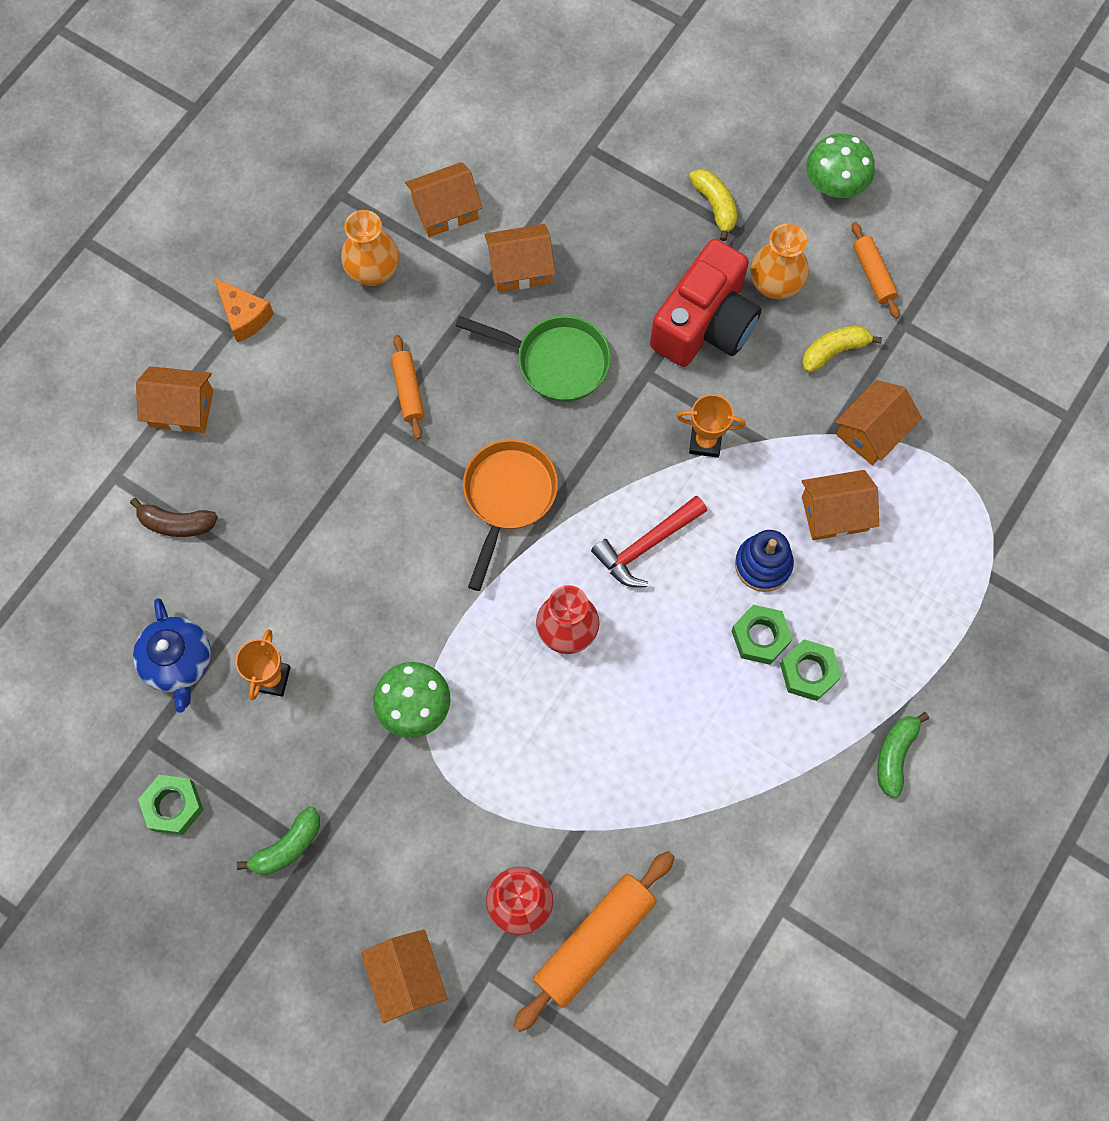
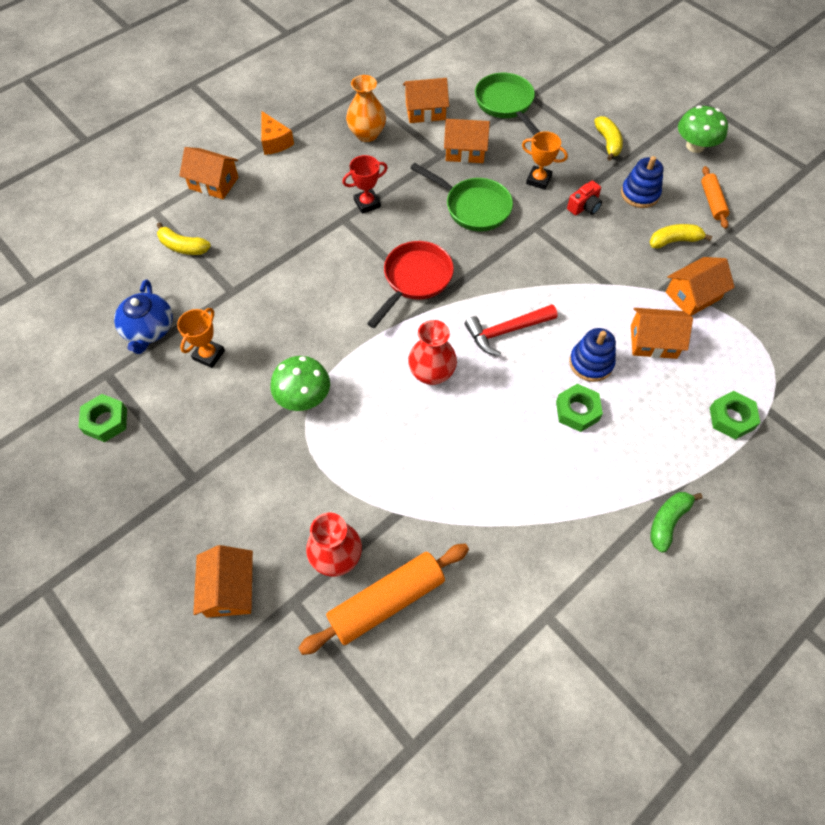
camera: 15 degrees right, 10 degrees down
brown banana [130,498,218,537] -> yellow banana [156,222,211,255]
green banana [237,806,320,875] -> none
orange rolling pin [391,335,425,439] -> red trophy [342,155,388,214]
orange pan [463,439,558,591] -> red pan [367,241,454,328]
red camera [650,239,761,367] -> red camera [567,180,602,215], size x0.42
orange trophy [676,394,746,458] -> orange trophy moved to [522,131,568,190]
orange vase [750,224,809,299] -> blue stacking toy [621,156,664,208]
green nut [780,639,841,701] -> green nut moved to [710,391,760,440]
none -> green pan [475,73,540,135]

